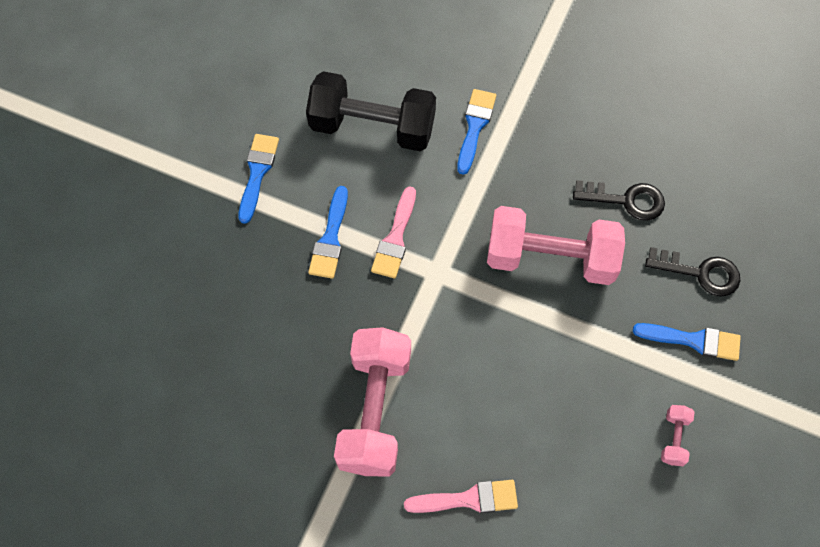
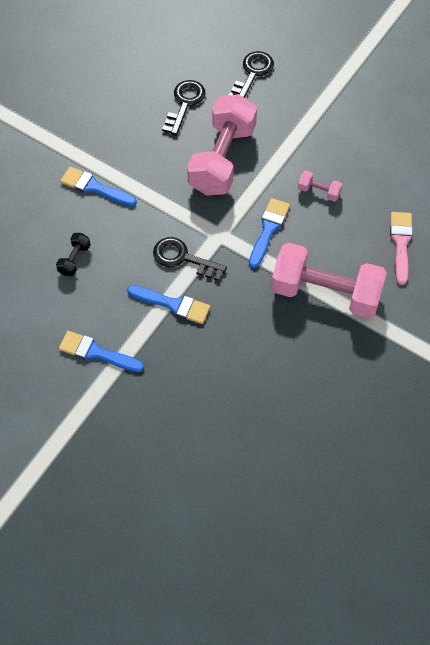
camera: 80 degrees left, 5 degrees down
black dumbbell [306,71,436,151] -> black dumbbell [56,233,91,276], size x0.41
pink brush [371,186,416,278] -> black key [153,237,227,281]
blue brush [633,323,741,361] -> blue brush moved to [249,198,290,268]
pink dumbbell [661,405,695,466] -> pink dumbbell moved to [298,171,343,202]

